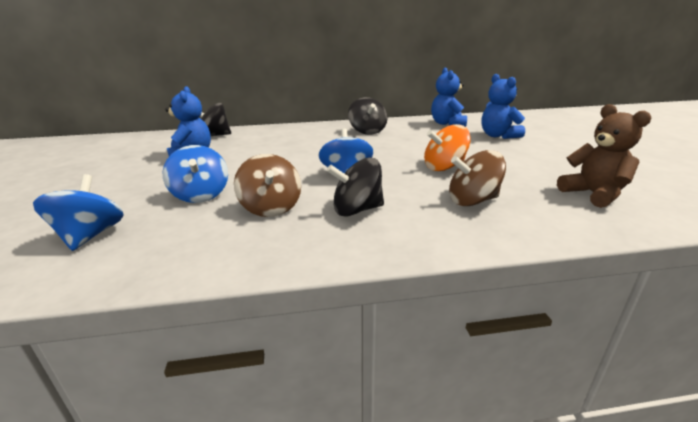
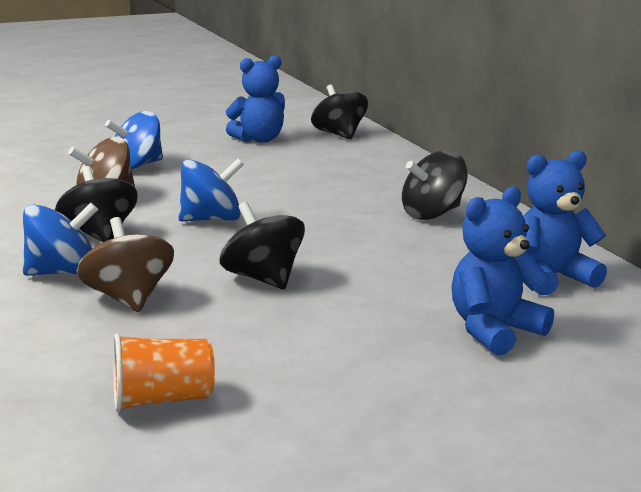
camera: 75 degrees right, 5 degrees down
blue spinning top [33,174,124,251] -> blue spinning top moved to [23,203,98,276]
orange spinning top [424,124,471,171] -> black spinning top [219,202,305,289]
brown teddy bear [557,104,651,208] -> orange cup [113,334,215,412]

